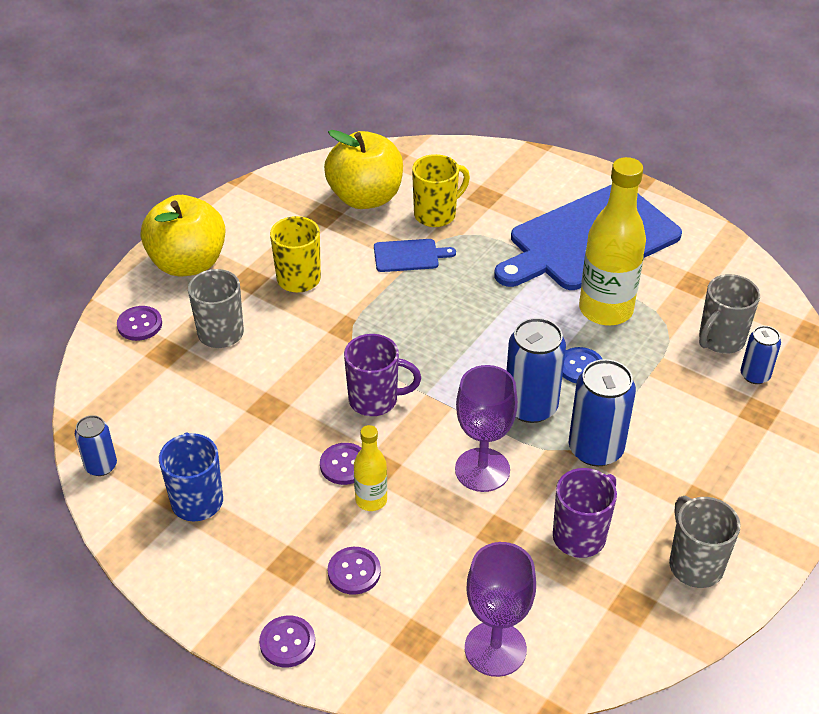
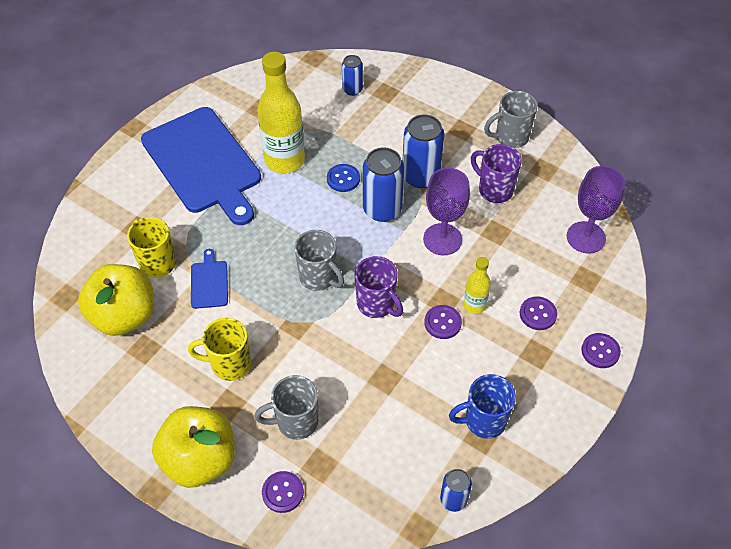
camera: 90 degrees left, 10 degrees up
purple mug [344,334,421,416] -> purple mug turned 135 degrees clockwise [355,256,403,318]
grey mug [699,274,760,354] -> grey mug moved to [294,230,344,291]

